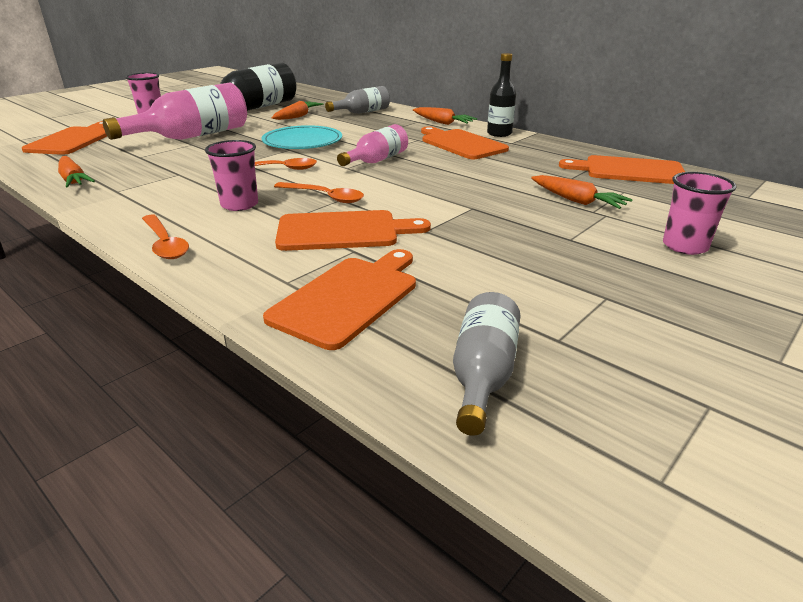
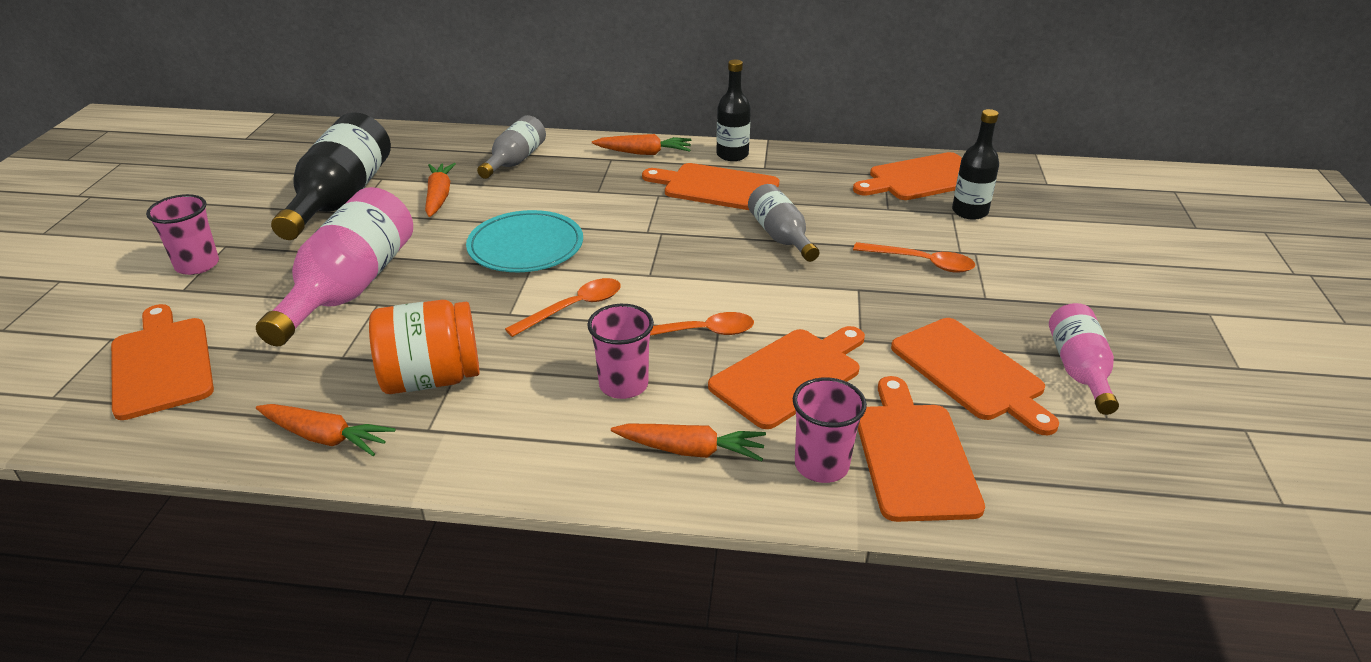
camera: 35 degrees left, 5 degrees up
orange spoon [142,215,189,259] -> orange spoon moved to [853,242,975,273]
pink bottle [337,124,408,166] -> pink bottle moved to [1049,303,1119,415]
grey bottle [453,292,521,436] -> grey bottle moved to [748,184,819,262]
orange carrot [531,175,633,209] -> orange carrot moved to [611,424,766,461]
pink cup [663,172,737,255] -> pink cup moved to [793,378,867,483]
none -> orange jar [369,300,480,394]
none -> orange cutting board [891,318,1059,435]
none -> black bottle [952,109,999,220]

